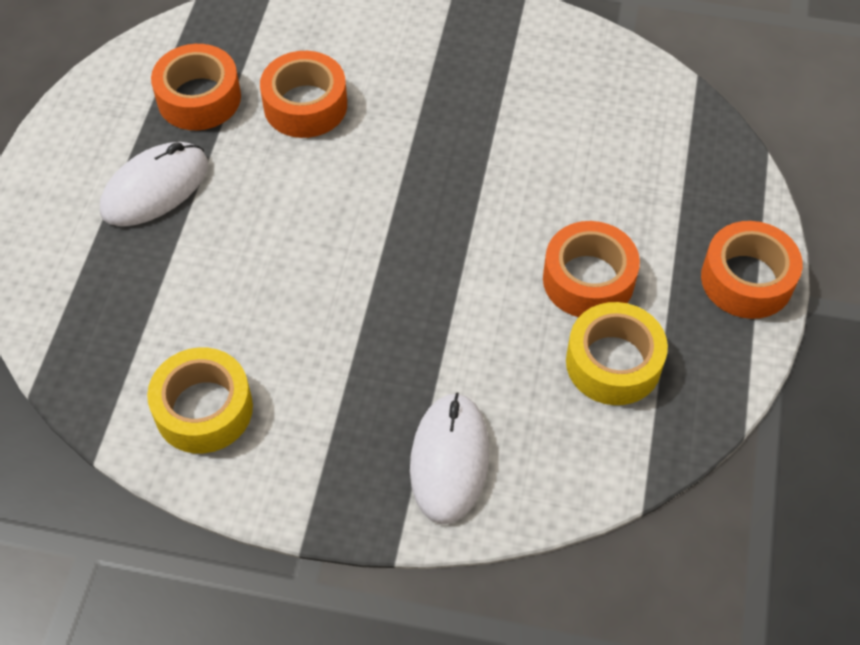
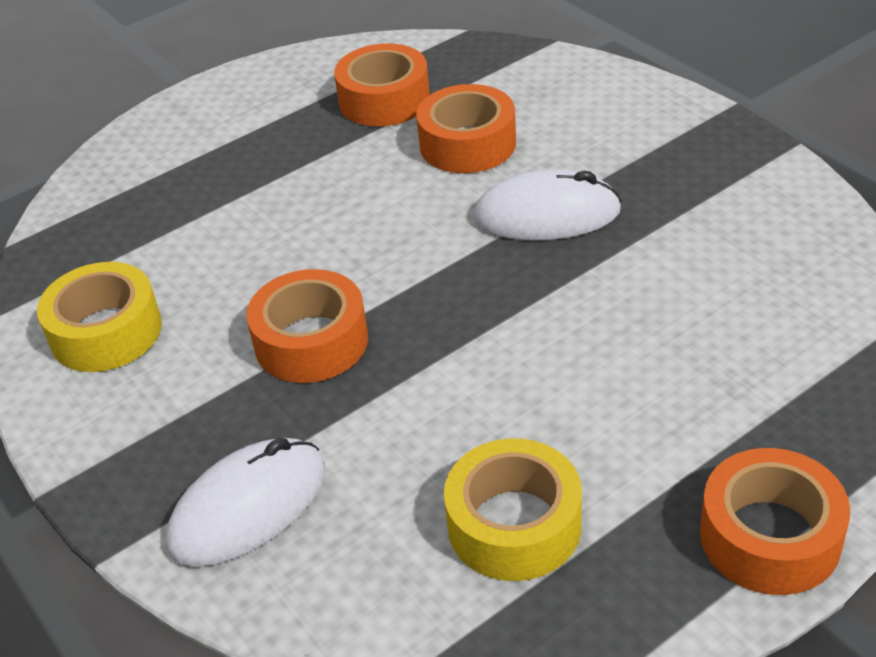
camera: 45 degrees right, 15 degrees down
white mouse [100,142,208,226] -> white mouse moved to [473,169,622,241]
orange tape [543,221,640,317] -> orange tape moved to [246,269,368,383]

